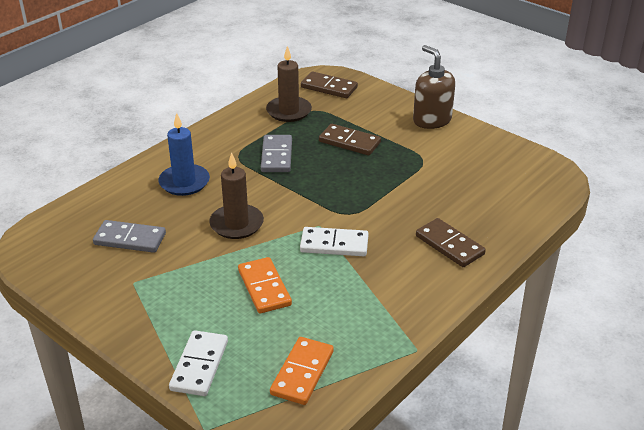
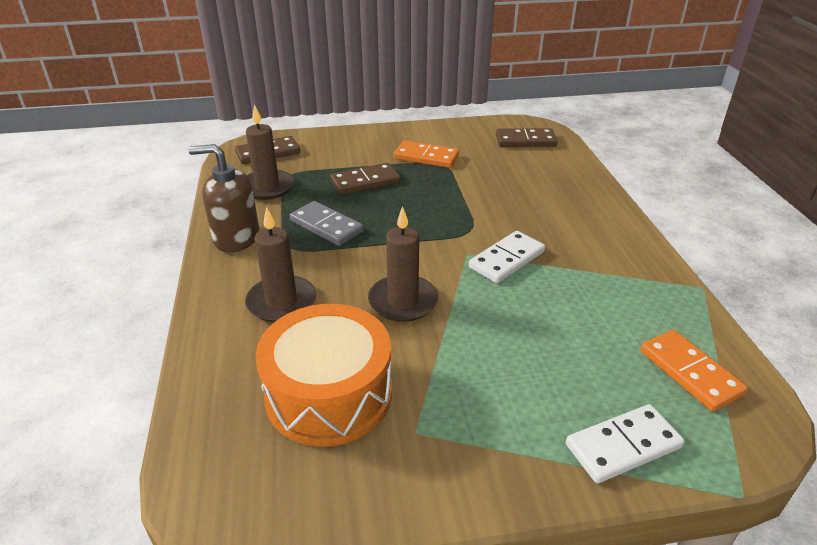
camera: 50 degrees left, 0 degrees up
grey domino [93,220,166,253] -> orange drum [256,304,392,447]
blue candle [158,113,210,196] -> brown candle [245,207,316,322]
white domino [169,330,228,396] -> white domino turned 75 degrees counterclockwise [566,404,685,483]
orange domino [238,257,292,314] -> orange domino moved to [394,140,459,168]
brown soap dispenser [413,45,455,129] -> brown soap dispenser moved to [188,144,259,253]
brown domino [416,218,486,267] -> brown domino moved to [496,128,557,147]

